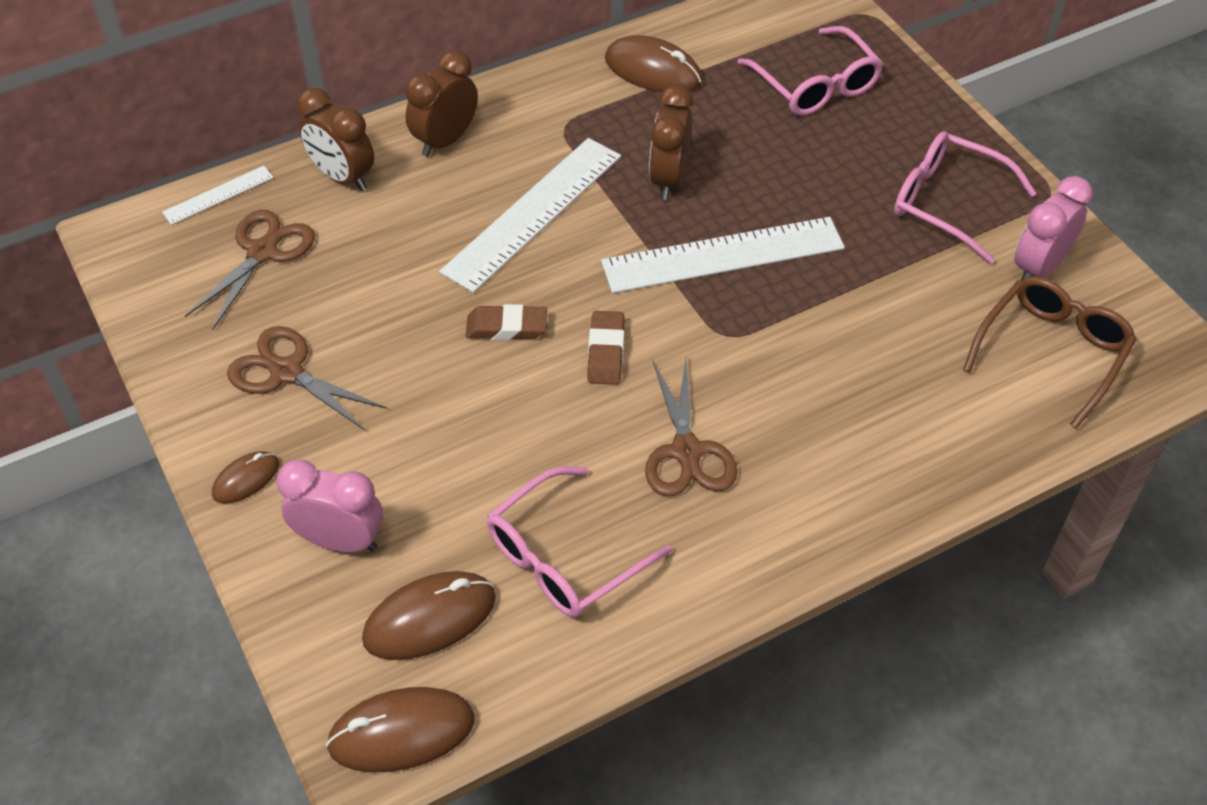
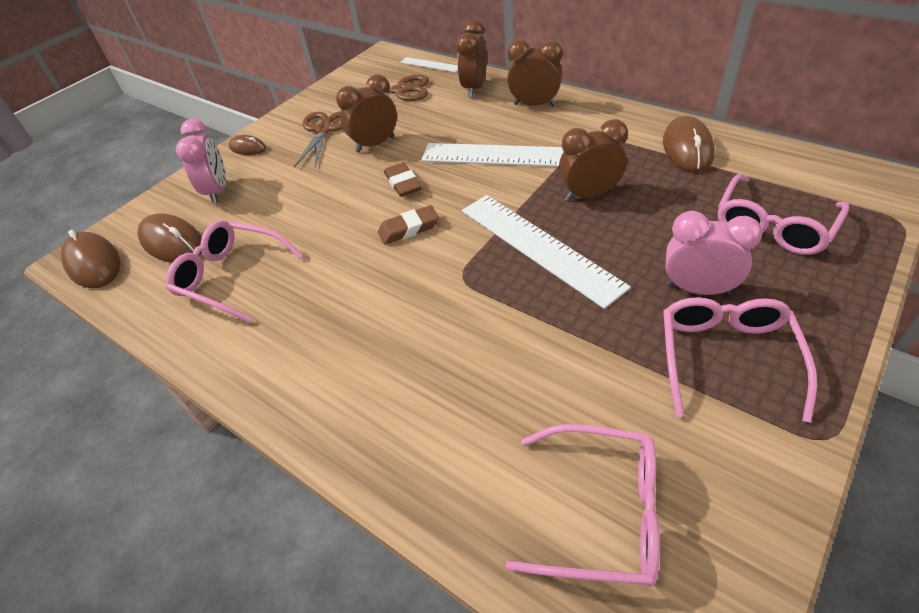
camera: 70 degrees right, 5 degrees down
brown scissors [645,359,738,497] -> none
brown glasses [963,276,1137,429] -> pink glasses [506,424,660,587]
pink clock [1014,176,1093,280] -> pink clock moved to [665,211,762,295]
none -> brown clock [336,74,397,153]

